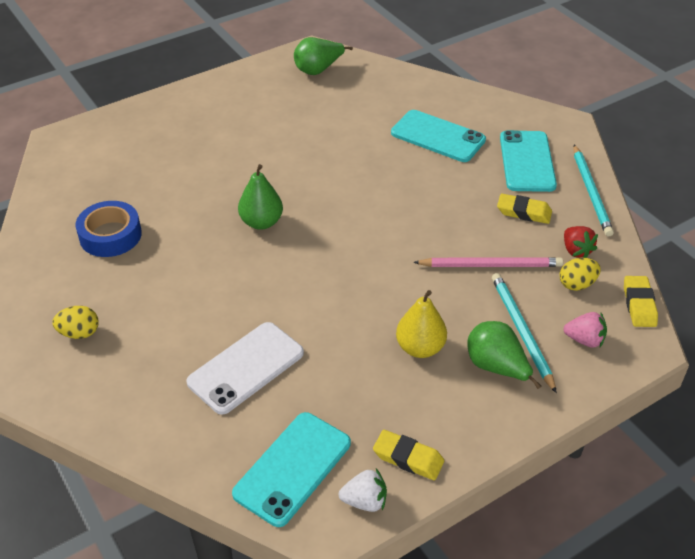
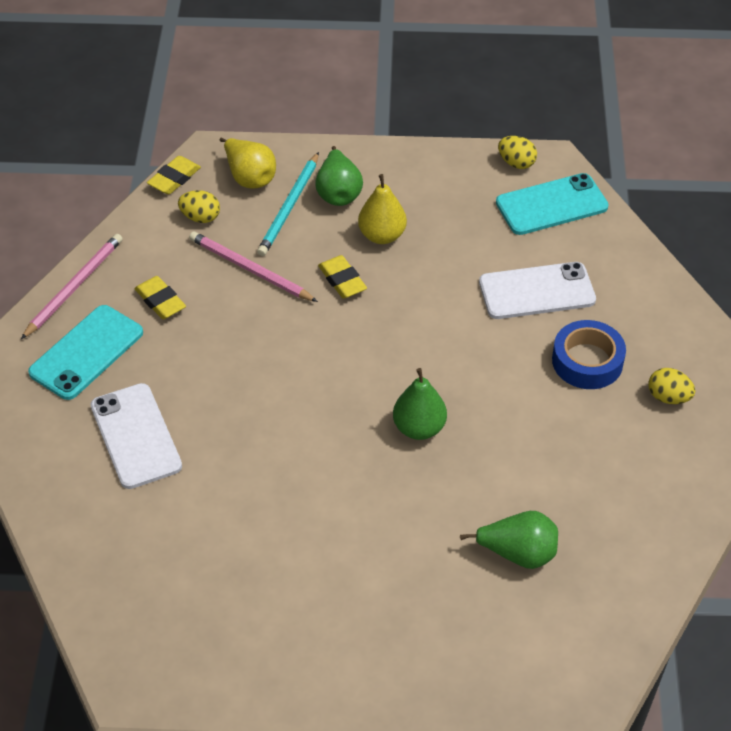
camera: 145 degrees left, 5 degrees up
blue tape [76,201,142,257] -> blue tape moved to [552,320,626,389]
green pear [294,37,353,75] -> green pear moved to [460,511,558,569]
white strawberry [339,469,387,512] -> yellow egg [498,136,537,169]
yellow eraser [373,430,444,480] -> yellow eraser moved to [318,255,367,298]
turquoise phone [391,110,486,162] -> white phone [91,383,182,489]
red strawberry [564,226,598,258] -> none
pink strawberry [564,312,607,348] -> yellow pear [220,138,276,188]
turquoise pencil [574,145,614,236] -> pink pencil [21,234,123,339]

